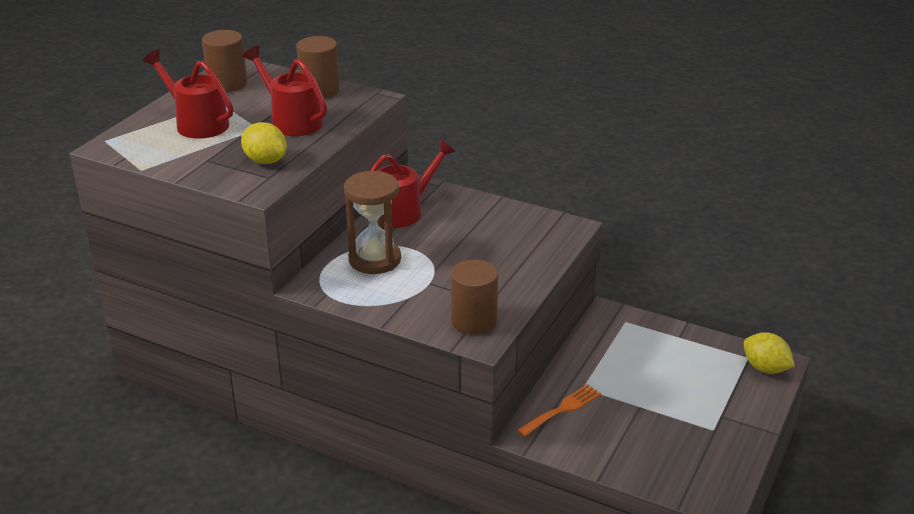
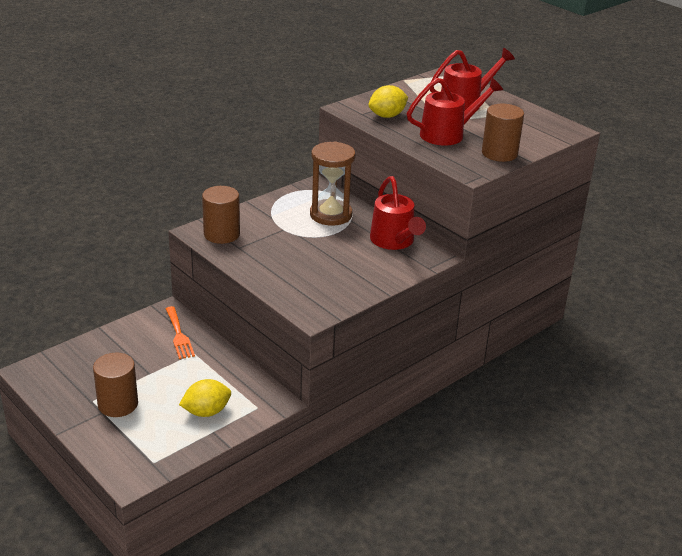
camera: 110 degrees right, 0 degrees up
brown cylinder [202,30,247,92] -> brown cylinder moved to [93,353,138,417]
yellow lemon [744,332,795,374] -> yellow lemon moved to [179,379,231,417]

